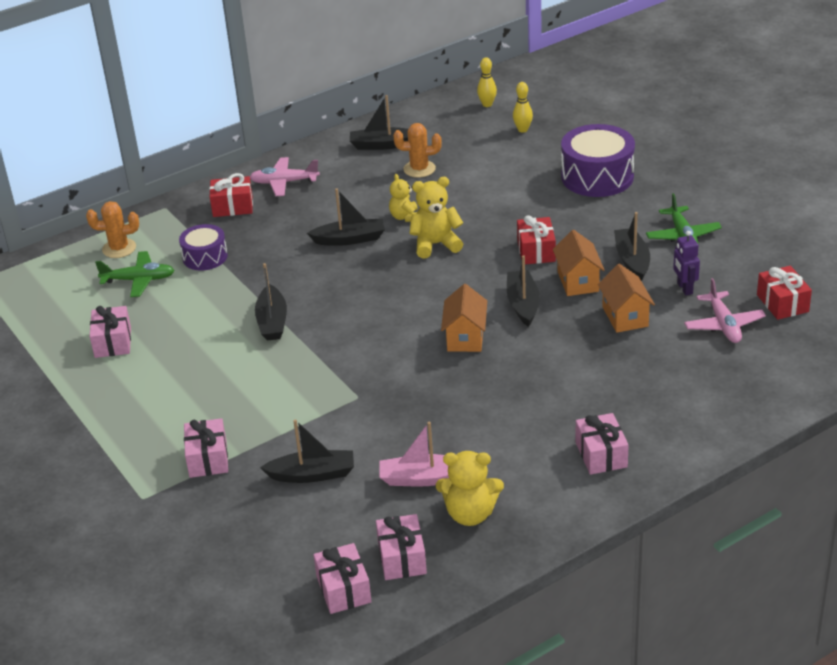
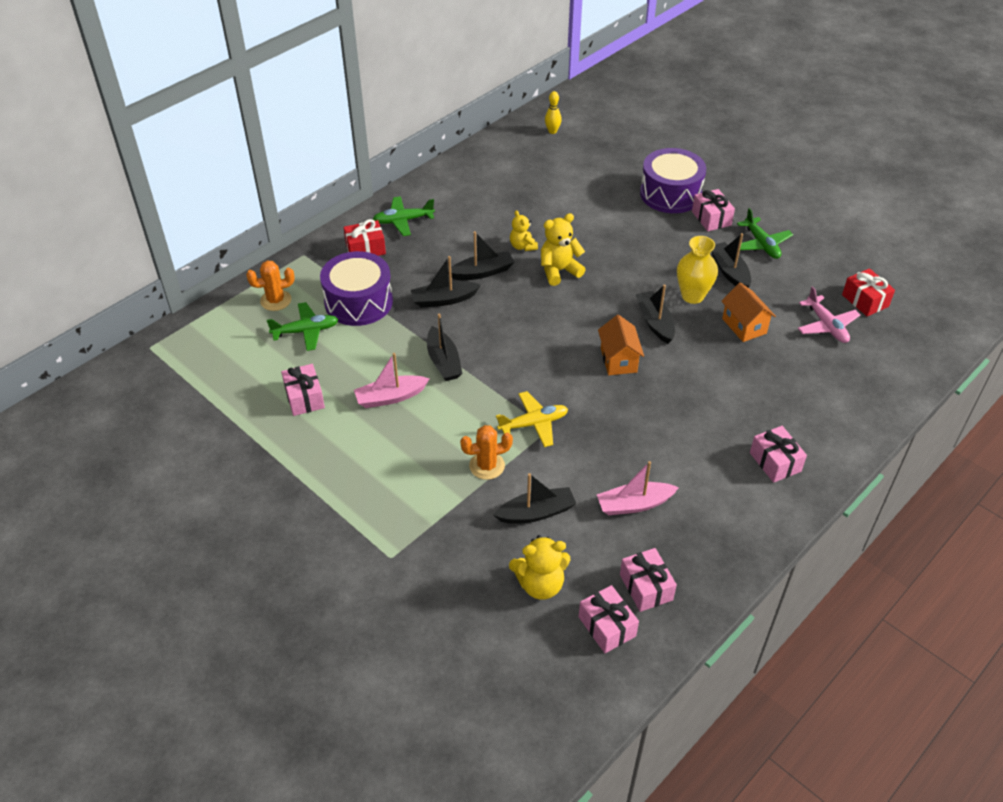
camera: 15 degrees left, 10 degrees up
purple drum [179,224,228,271] -> purple drum [320,251,393,326], size x1.69
pink gift [184,418,228,478] -> pink gift moved to [692,189,735,231]
pink plane [250,157,320,196] -> green plane [373,196,435,236]
black boat [350,95,408,150] -> black boat moved to [411,256,481,308]
orange cactus [393,123,442,178] -> orange cactus moved to [460,425,513,480]
yellow teddy bear [436,451,504,526] -> yellow teddy bear moved to [509,535,570,600]
yellow bowling pin [513,82,533,133] -> none
red gift [517,215,556,264] -> none
orange house [553,230,605,296] -> yellow vase [677,236,718,304]
purple robot [673,231,700,295] -> none
none -> pink boat [354,353,430,408]
none -> yellow plane [496,391,568,447]

